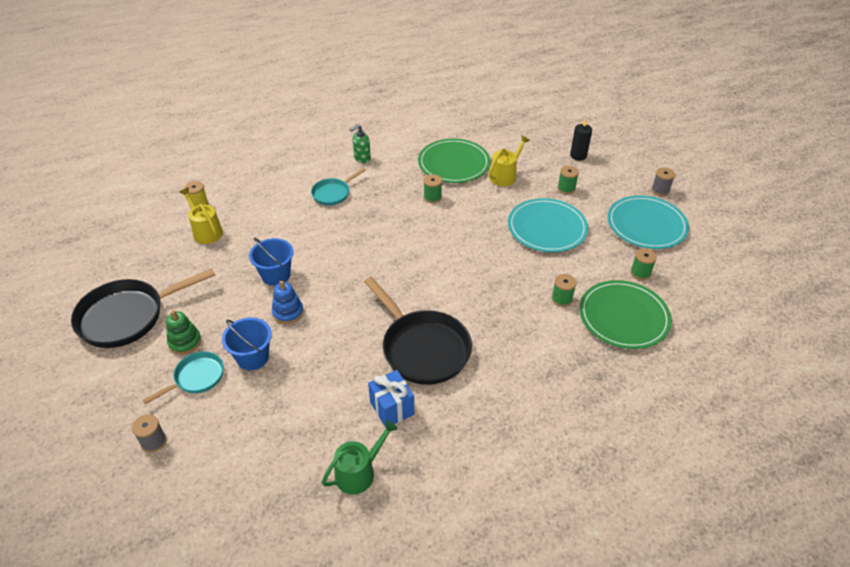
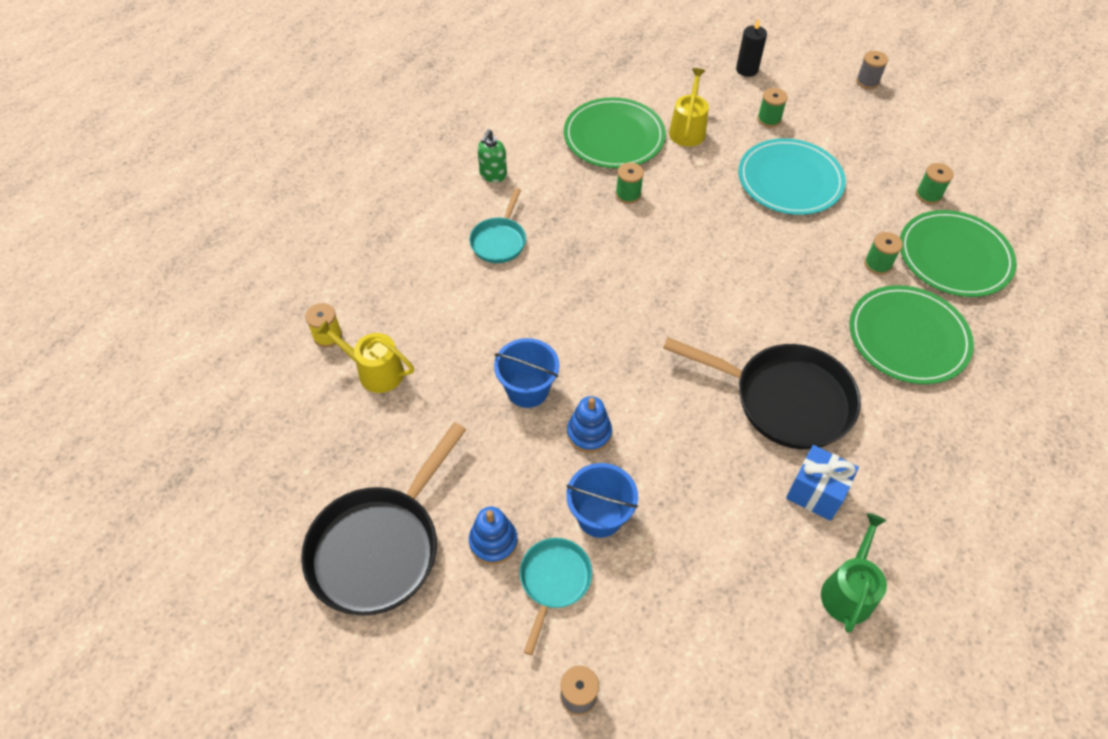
camera: 30 degrees left, 10 degrees up
green stacking toy [166,310,201,355] -> blue stacking toy [469,507,518,565]
turquoise plate [607,195,689,249] -> none
none -> green plate [849,285,974,384]

